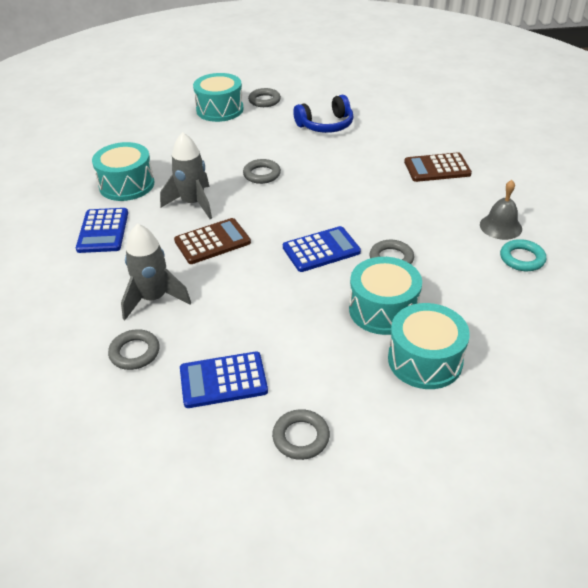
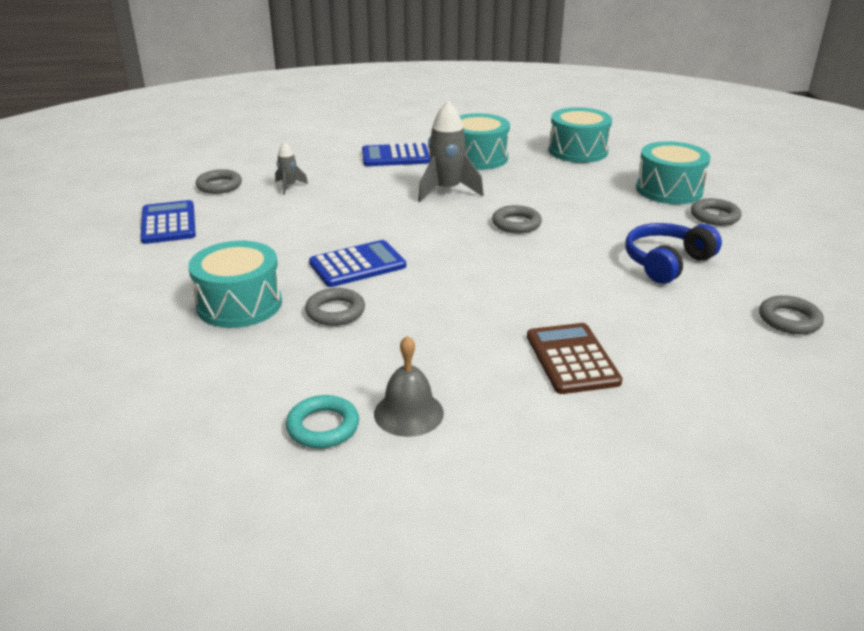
camera: 85 degrees right, 10 degrees down
grey rocket [121,224,191,320] -> grey rocket [275,141,308,195], size x0.52
brown calculator [174,218,251,264] -> none
grey ring [272,409,330,460] -> grey ring moved to [759,295,824,335]
blue calculator [283,226,361,272] -> blue calculator turned 90 degrees counterclockwise [309,240,406,287]
blue headphones [293,95,353,133] -> blue headphones turned 75 degrees clockwise [625,223,722,284]
turquoise drum [388,303,470,389] -> turquoise drum moved to [549,107,612,163]

